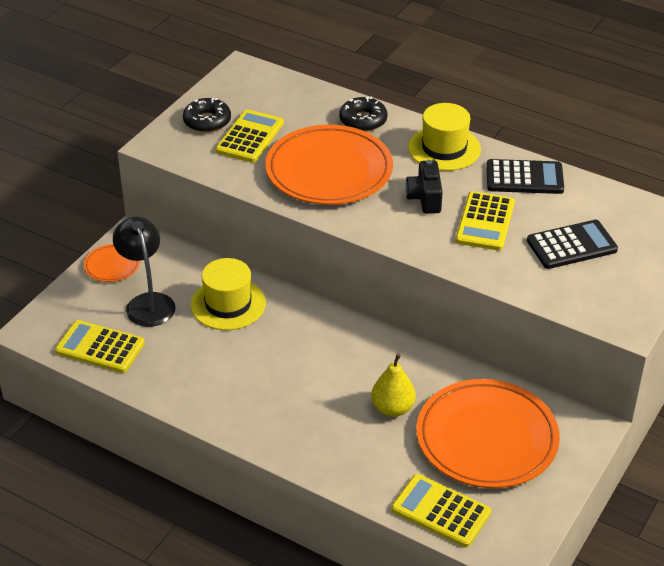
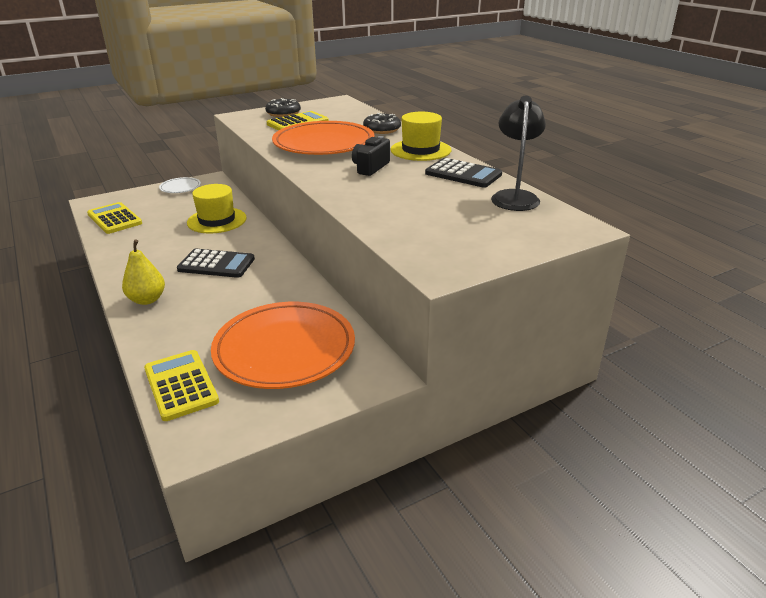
camera: 30 degrees right, 10 degrees down
orange plate [84,244,140,282] -> white plate [159,177,201,193]
black lamp [113,217,176,327] -> black lamp moved to [491,96,546,211]
yellow pear [371,354,416,417] -> yellow pear moved to [122,239,165,305]
yellow calculator [455,191,515,251] -> none
black calculator [527,220,618,269] -> black calculator moved to [177,249,255,278]

